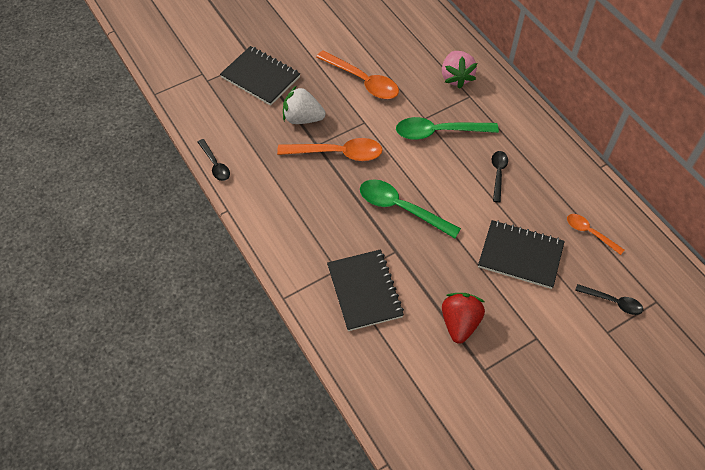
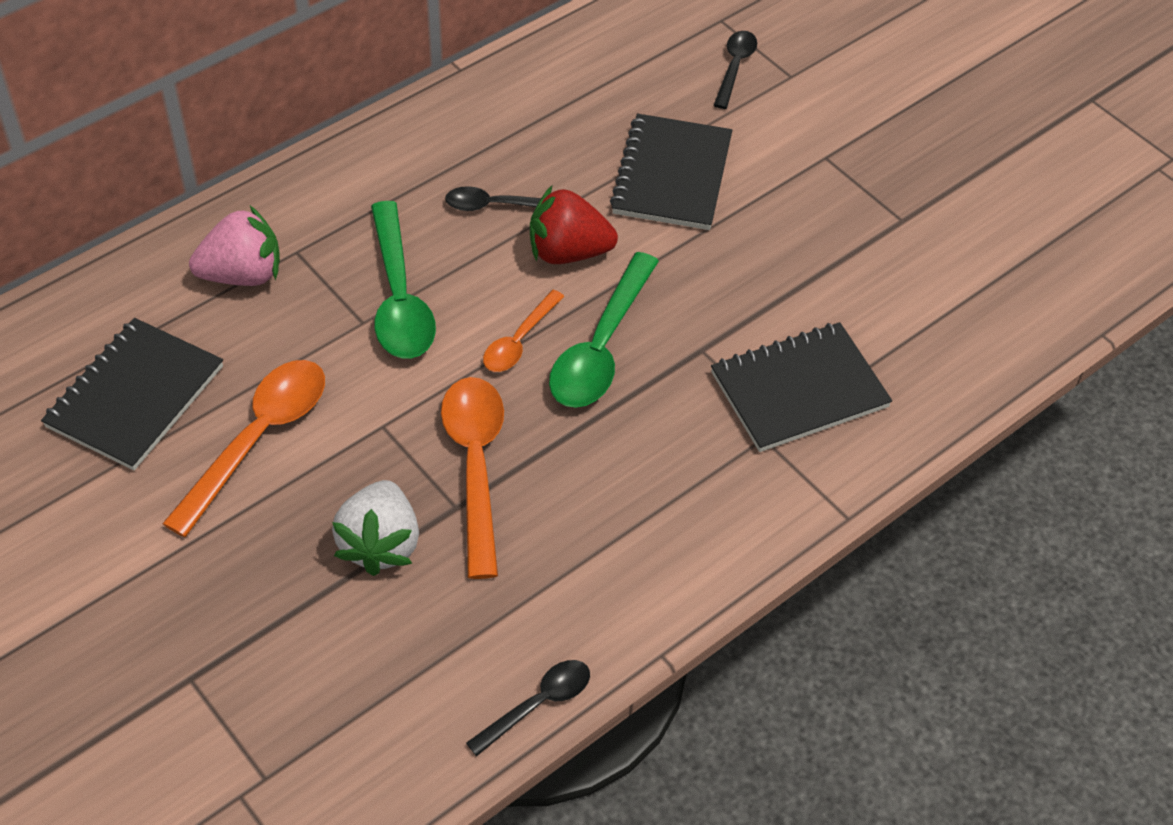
camera: 100 degrees left, 5 degrees down
black notebook [220,46,300,106] -> black notebook moved to [41,318,223,471]
red strawberry [442,293,485,344] -> red strawberry moved to [530,186,618,264]
orange spoon [567,214,624,255] -> orange spoon moved to [483,290,565,372]

